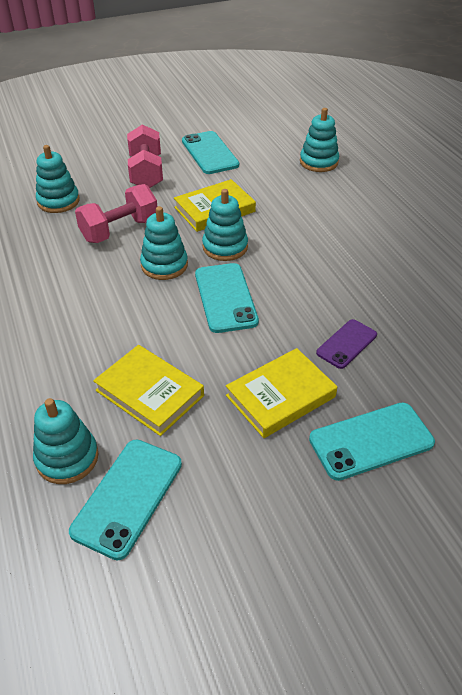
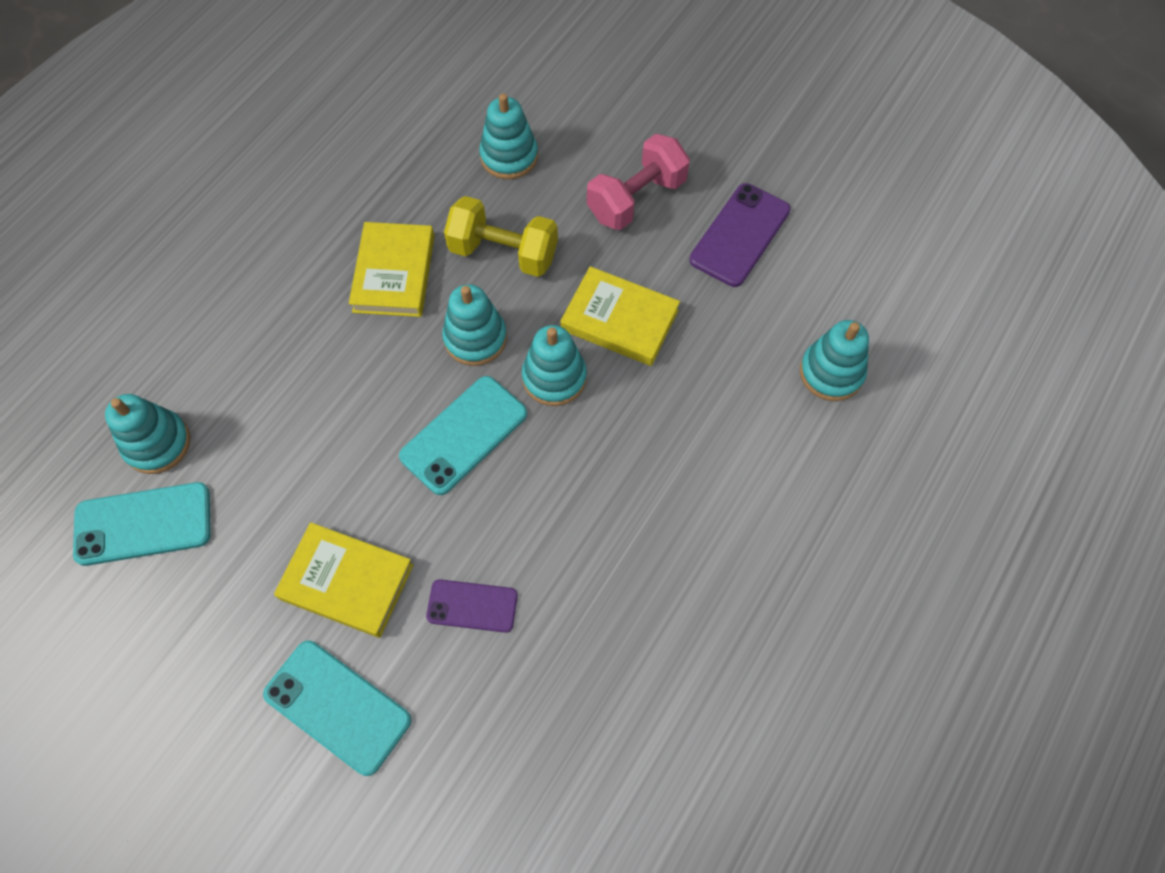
camera: 55 degrees right, 20 degrees up
pink dumbbell [75,184,157,243] -> yellow dumbbell [444,196,558,277]
yellow book [93,345,204,436] -> yellow book moved to [349,222,435,317]
turquoise phone [182,131,239,174] -> purple phone [689,183,791,287]

